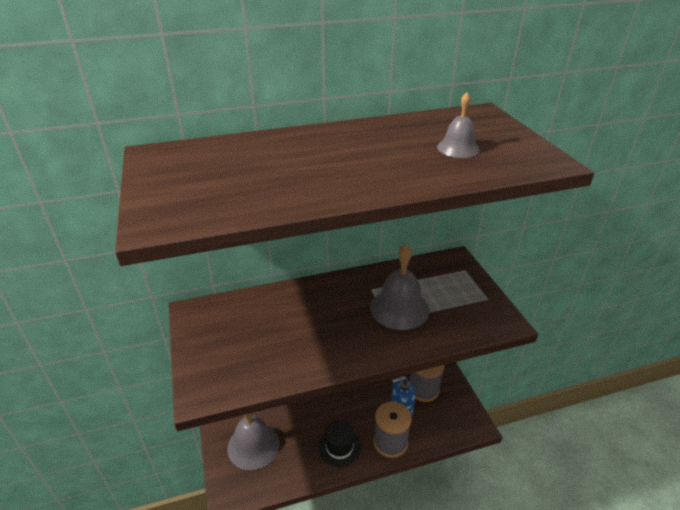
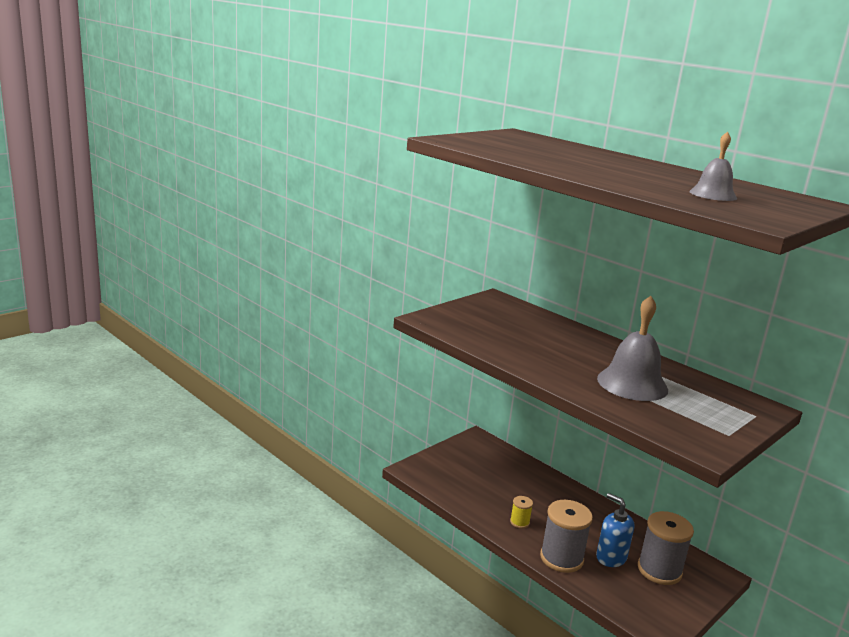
camera: 60 degrees right, 15 degrees down
grey bell [227,413,280,470] -> none
black hat [318,420,361,467] -> yellow spool [510,496,533,528]

